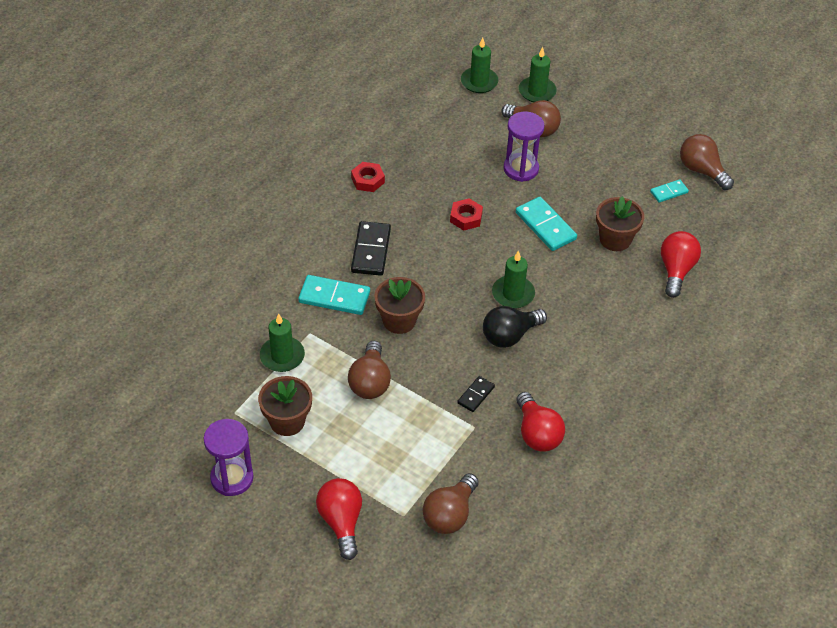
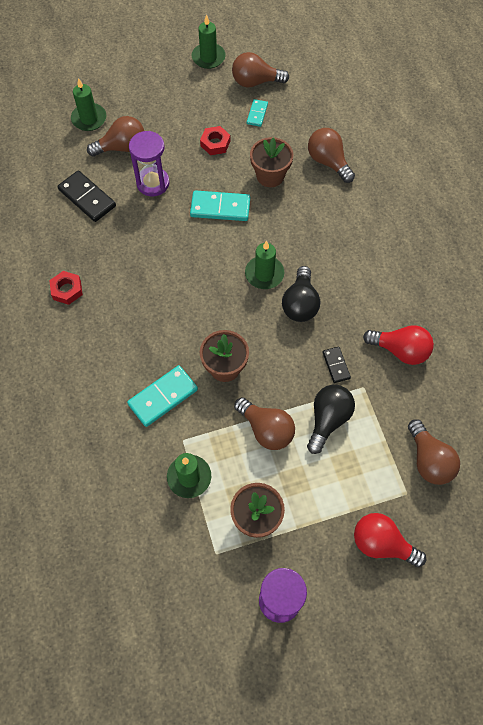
camera: 50 degrees left, 15 degrees up
black domino [351,221,391,276] -> black domino moved to [58,170,116,222]
red nut [450,198,483,231] -> red nut moved to [200,126,230,155]
green candle [461,37,498,93] -> green candle moved to [192,14,226,69]
red light bulb [661,231,701,298] -> brown light bulb [308,128,355,183]
none -> black light bulb [307,385,355,454]

